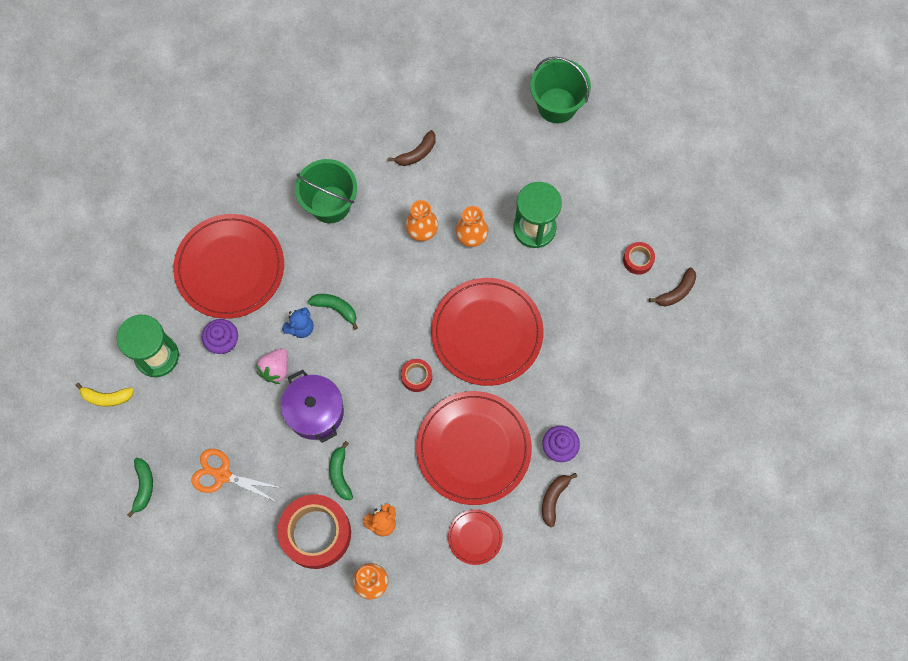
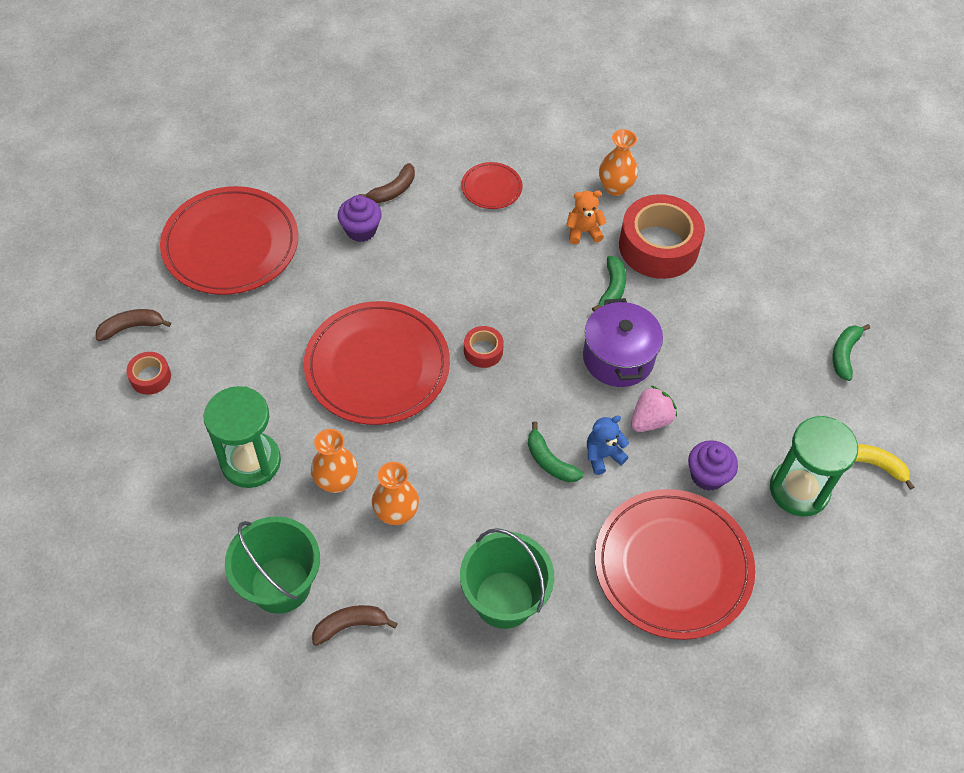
camera: 160 degrees left, 15 degrees down
orange scissors [191,449,281,501] -> none
red plate [416,391,532,505] -> red plate moved to [160,186,298,295]
green bucket [530,57,591,124] -> green bucket moved to [225,516,320,614]

